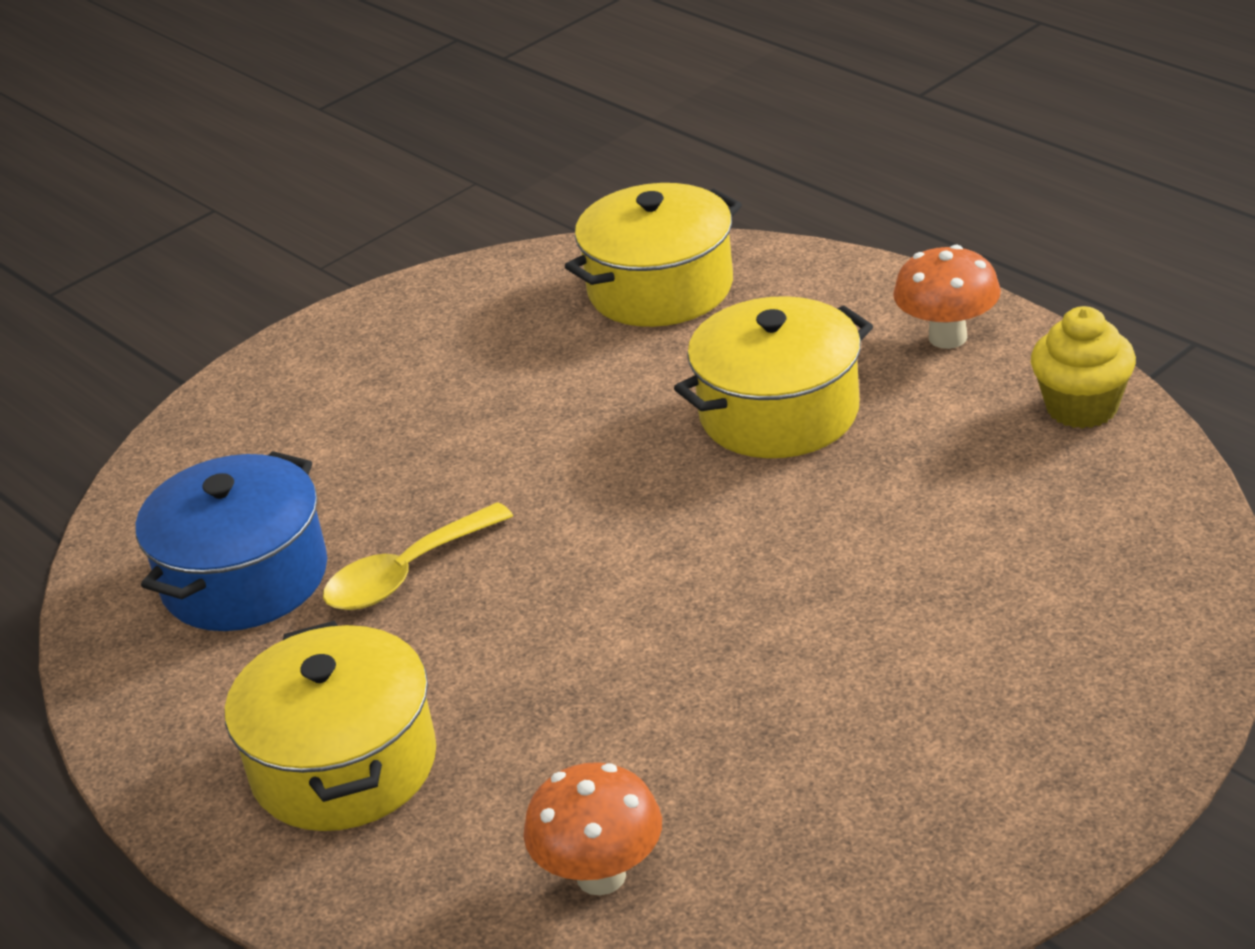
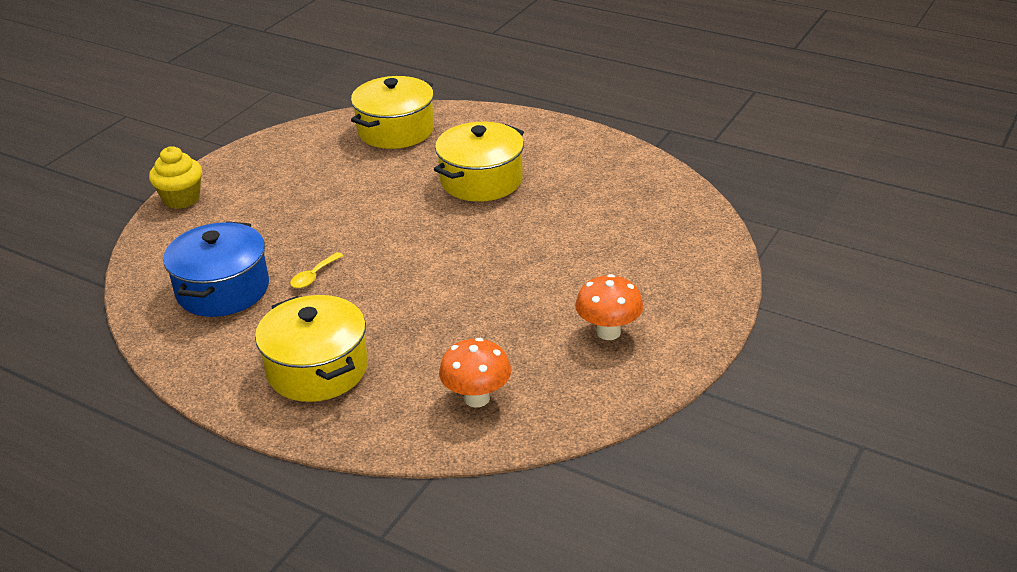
camera: 20 degrees left, 0 degrees up
yellow spoon [323,502,513,610] -> yellow spoon [290,252,343,288], size x0.60
orange mushroom [893,245,1001,349] -> orange mushroom moved to [575,274,643,340]
yellow cupcake [1031,306,1136,429] -> yellow cupcake moved to [149,146,202,209]

